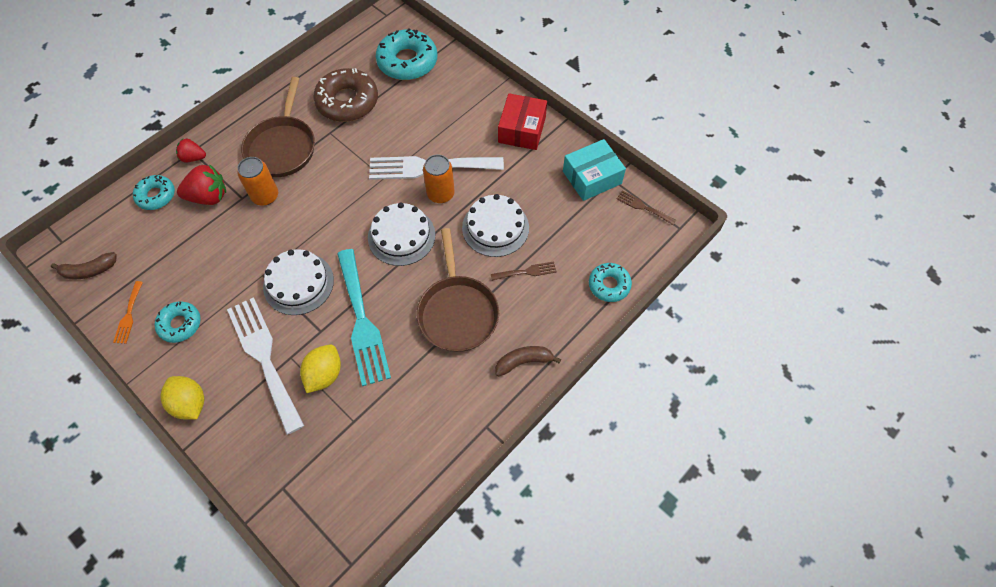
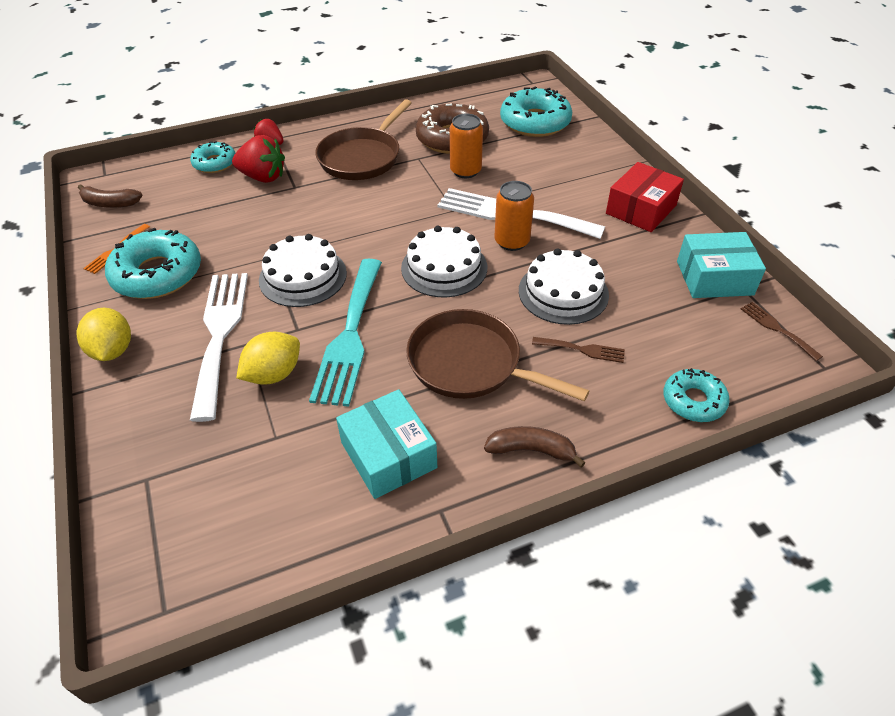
camera: 25 degrees right, 15 degrees down
turquoise donut [155,301,201,343] -> turquoise donut [105,227,201,299], size x1.71
orange can [237,157,278,206] -> orange can moved to [450,114,483,178]
brown pan [417,228,499,352] -> brown pan turned 105 degrees clockwise [406,309,589,401]
none -> turquoise box [336,389,437,499]

